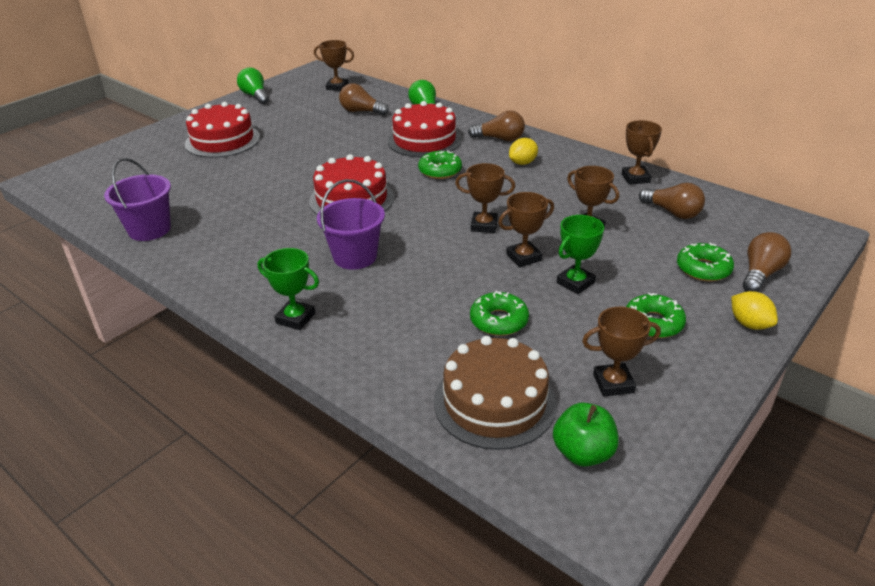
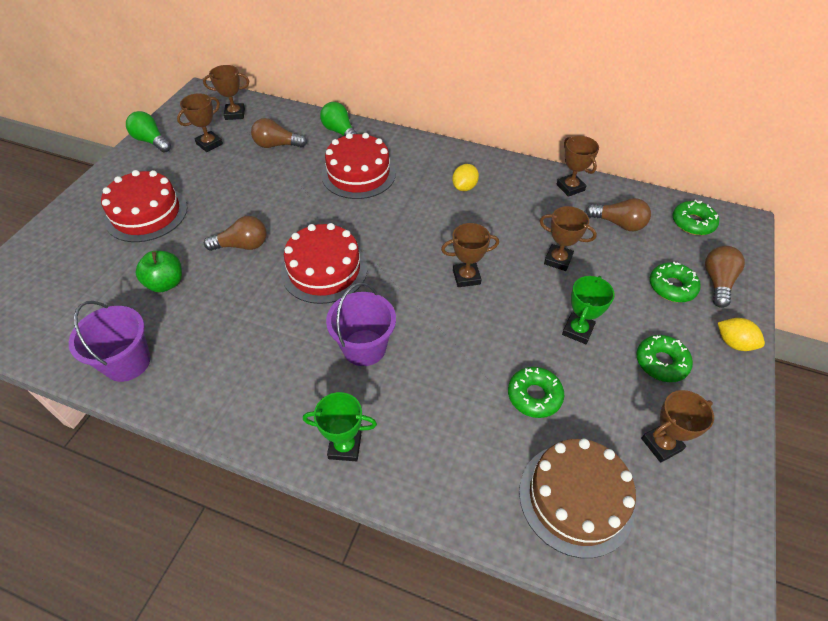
camera: 20 degrees left, 15 degrees up
green donut [418,150,462,179] -> green donut moved to [673,200,719,235]
brown light bulb [468,110,525,141] -> brown light bulb moved to [204,216,266,251]
brown trophy [498,192,554,267] -> brown trophy moved to [177,93,223,152]
green apple [553,403,619,467] -> green apple moved to [136,251,182,292]

